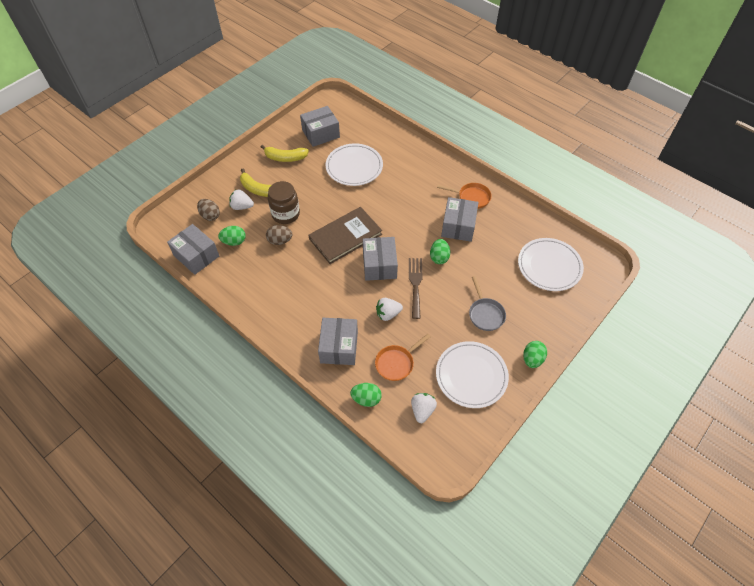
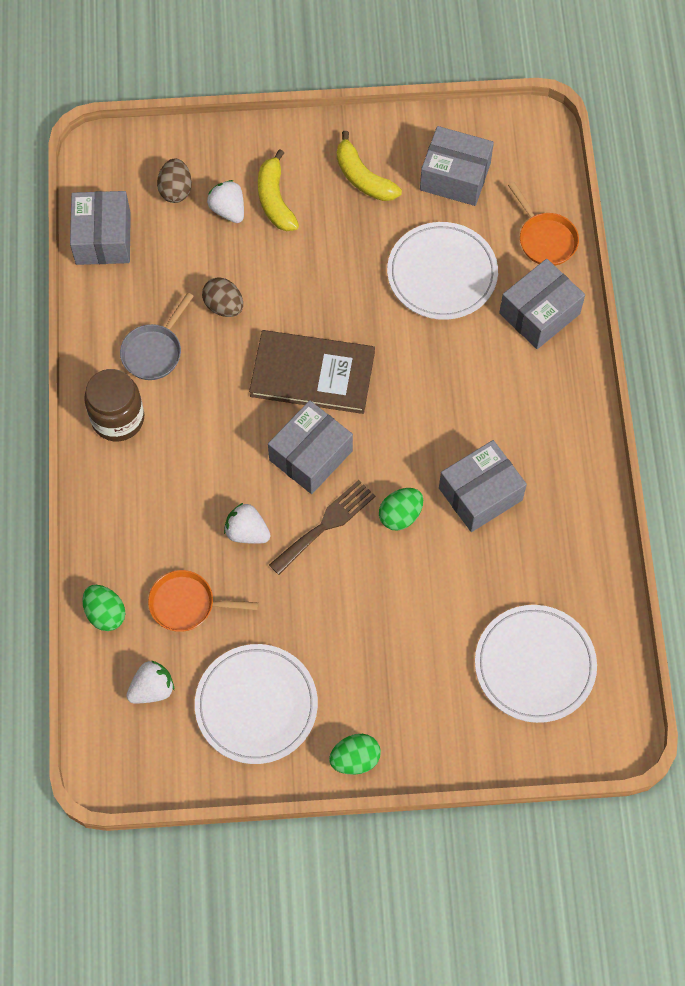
camera: 45 degrees right, 10 degrees up
green egg [218,226,246,246] -> none
brown jar [268,181,300,224] -> brown jar moved to [84,369,144,441]
grey box [318,318,358,365] -> grey box moved to [499,259,585,349]
orange pan [437,183,492,209] -> orange pan moved to [508,182,579,266]
grey pan [469,276,506,331] -> grey pan moved to [120,293,194,380]

